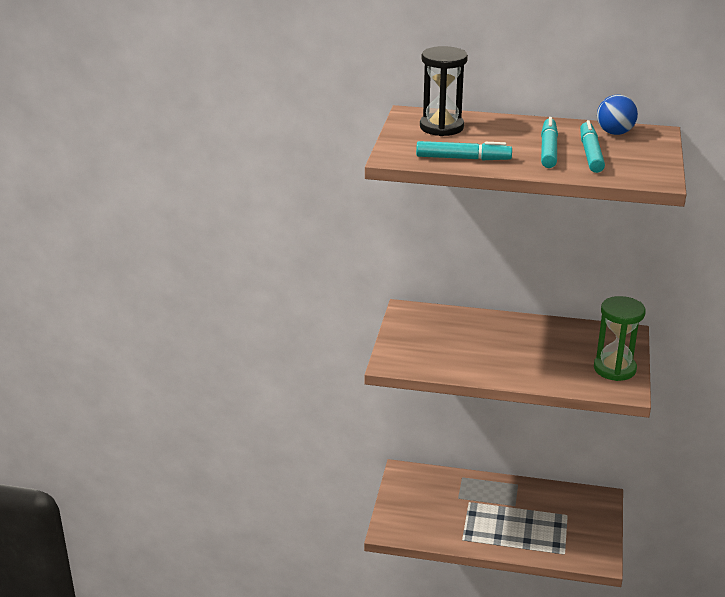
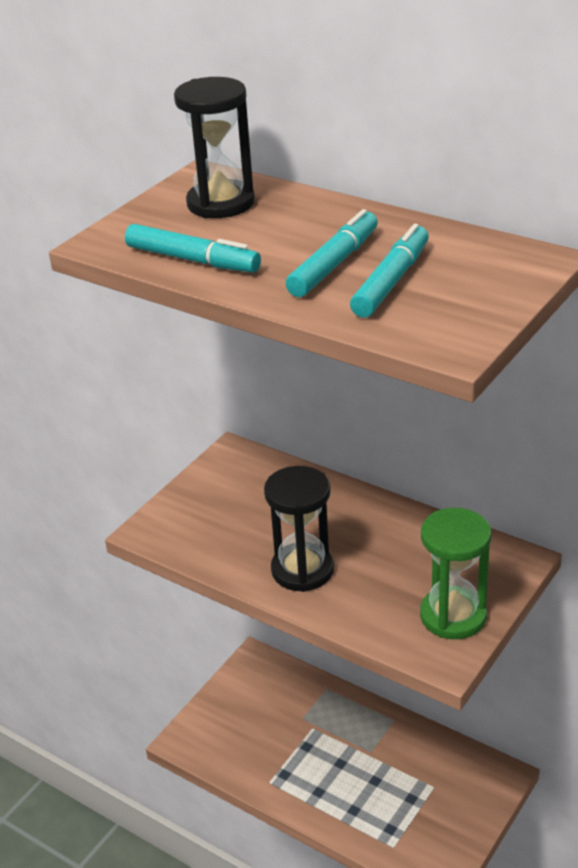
camera: 25 degrees right, 5 degrees up
blue ball [597,94,638,135] -> none
none -> black hourglass [264,466,334,592]

